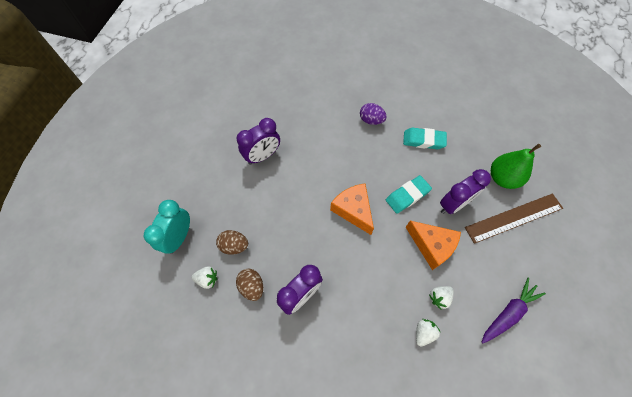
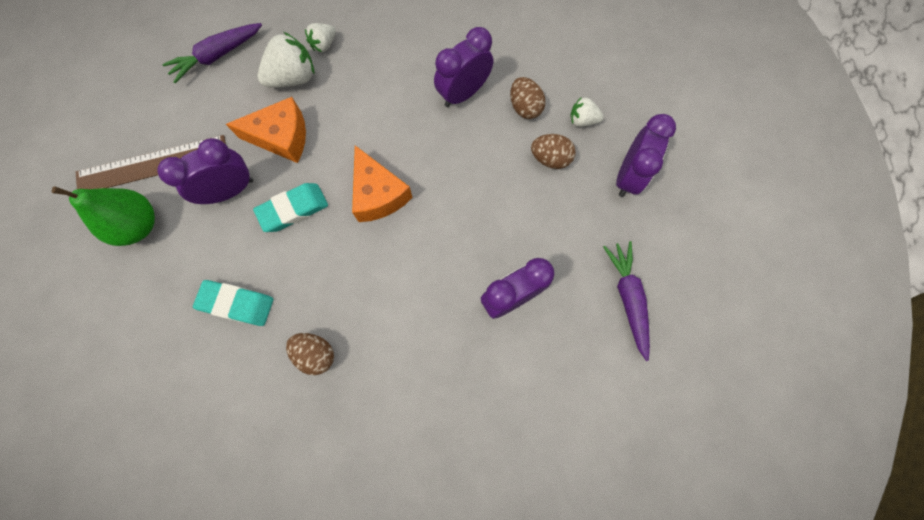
camera: 175 degrees left, 10 degrees up
turquoise clock [144,200,190,254] -> purple clock [616,114,676,197]
purple egg [360,103,387,125] -> brown egg [286,333,334,375]
orange cheese [406,221,461,270] -> orange cheese turned 135 degrees clockwise [226,97,306,163]
white strawberry [429,286,454,310] -> white strawberry [258,32,314,88], size x1.74
none -> purple carrot [603,241,650,361]

